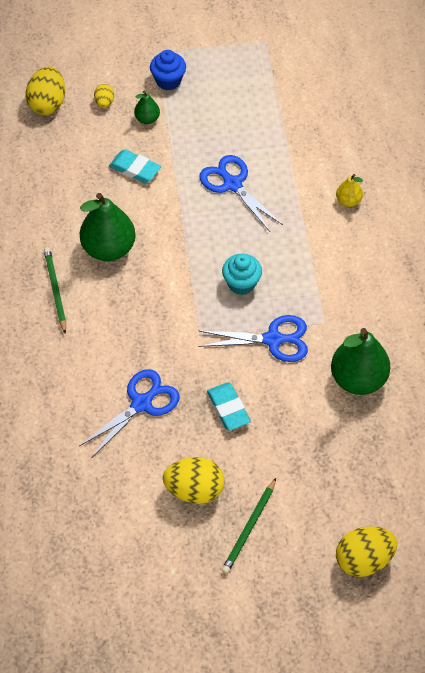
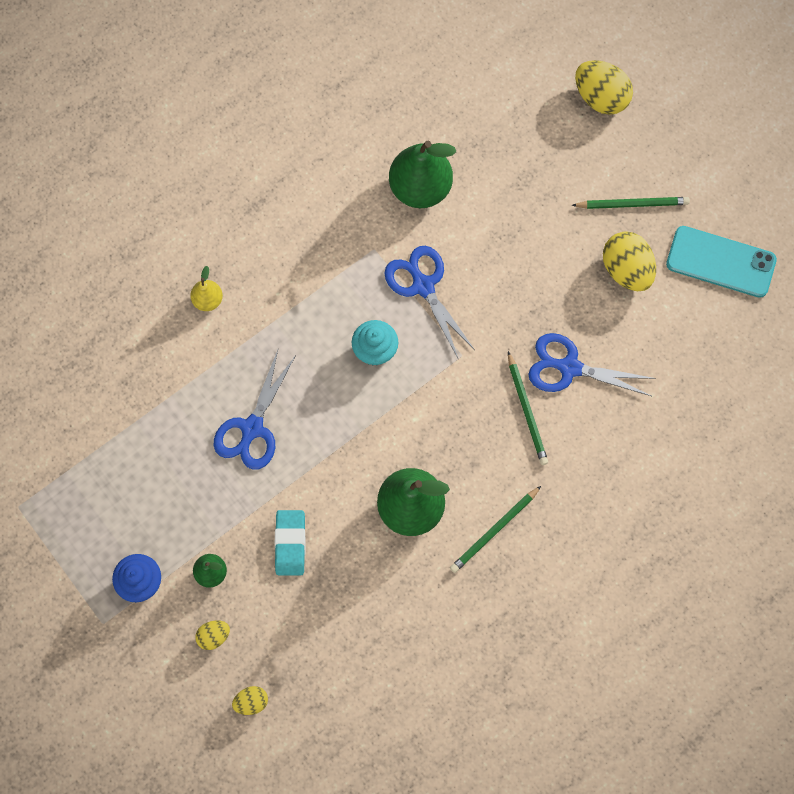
camera: 120 degrees left, 15 degrees up
yellow egg [26,67,65,115] -> yellow egg [232,686,268,715], size x0.52
turquoise eraser [207,382,251,431] -> none
none -> green pencil [508,351,548,465]
none -> turquoise phone [666,226,777,298]

